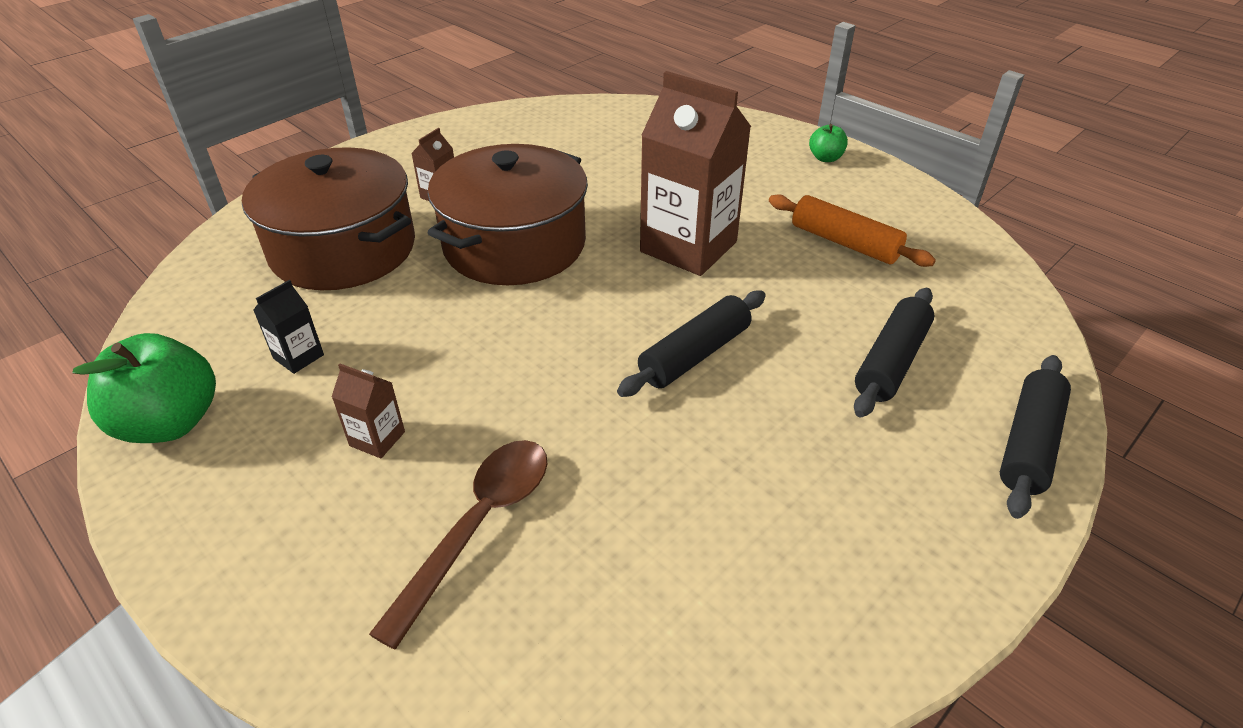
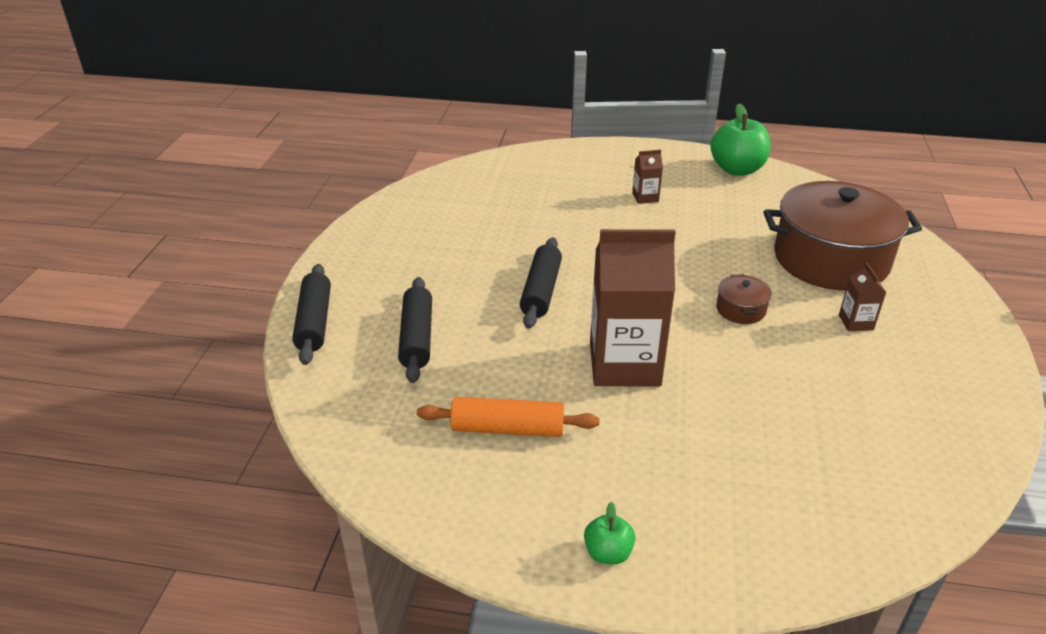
camera: 145 degrees right, 5 degrees down
black carton [253,280,324,374] -> none
brown spoon [369,440,547,650] -> none
brown pot [428,144,588,285] -> brown pot [716,275,772,324], size x0.40

